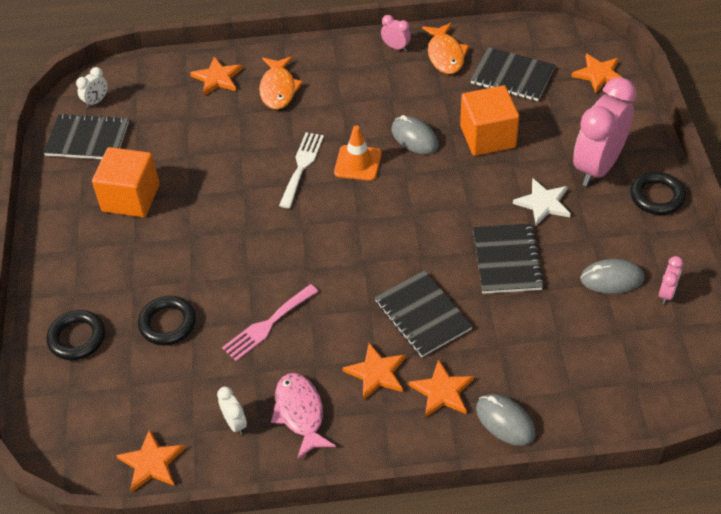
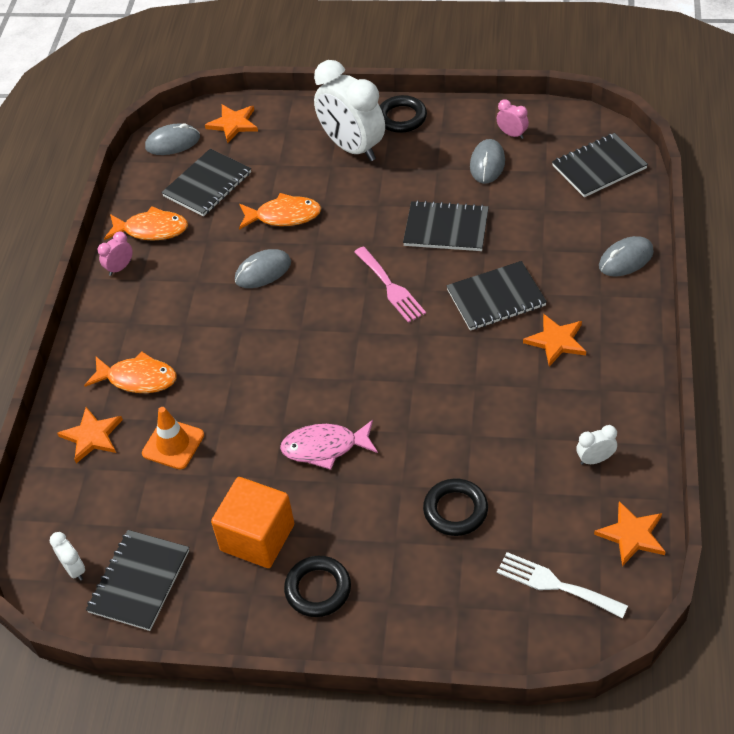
camera: 75 degrees left, 0 degrees up
black ring [46,310,105,360] -> black ring moved to [284,556,351,617]
pink fork [222,284,319,361] -> pink fork moved to [354,246,426,323]
pink fish [271,373,336,459] -> pink fish moved to [280,420,378,470]
white fork [279,132,324,208] -> white fork moved to [497,552,628,618]
orange traffic cone [334,126,382,181] -> orange traffic cone moved to [142,407,204,469]
orange star [408,359,474,418] -> none
orange cube [460,85,519,156] -> orange fish [239,193,321,230]
white star [513,179,571,226] -> none
pink clock [573,77,636,186] -> white clock [314,60,385,161]
none -> grey mouse [145,124,200,155]
none -> black notebook [552,133,648,197]

